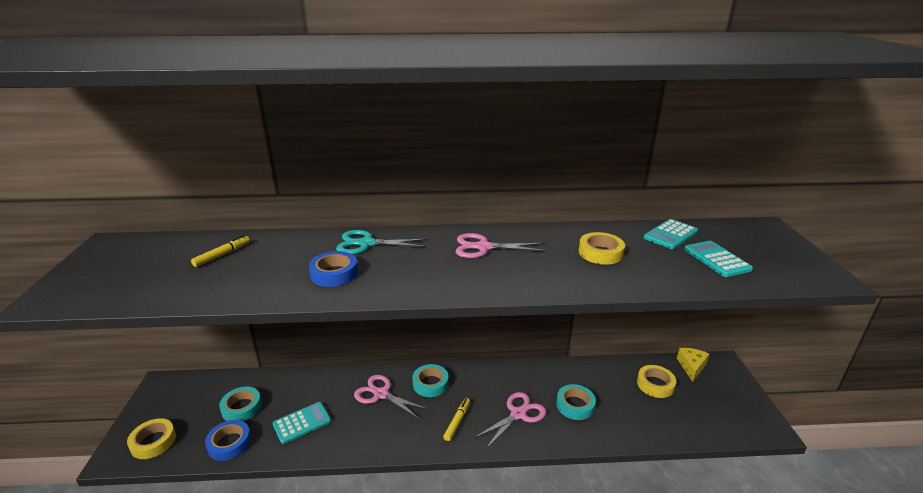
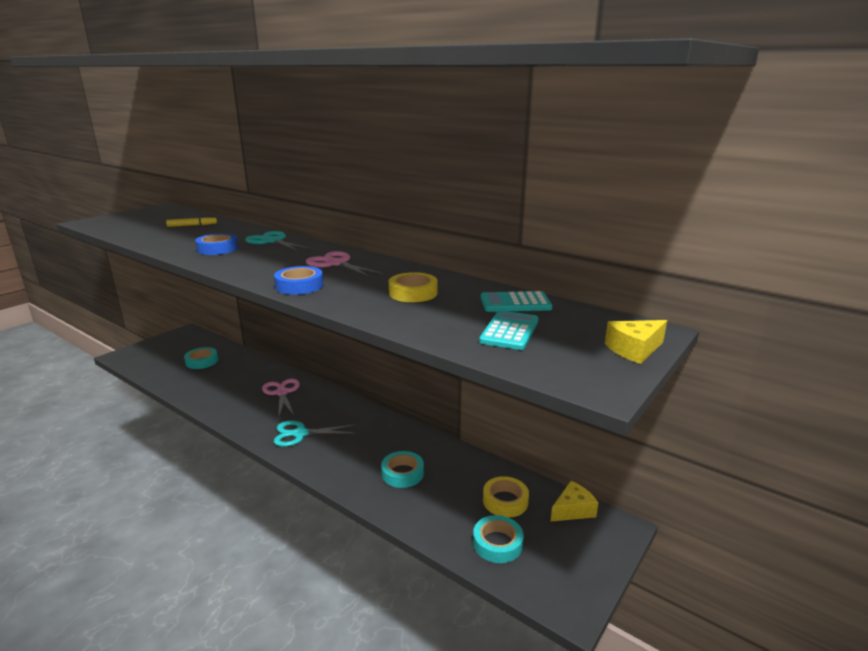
camera: 40 degrees right, 5 degrees down
yellow tape [127,418,176,459] -> none
blue tape [205,420,251,461] -> blue tape moved to [274,266,323,295]
turquoise calculator [273,402,331,444] -> none
turquoise tape [412,364,449,397] -> turquoise tape moved to [473,515,524,563]
yellow marker [443,398,470,441] -> turquoise scissors [274,421,356,447]
pink scissors [474,392,546,449] -> none
none -> yellow cheese [605,320,667,364]

